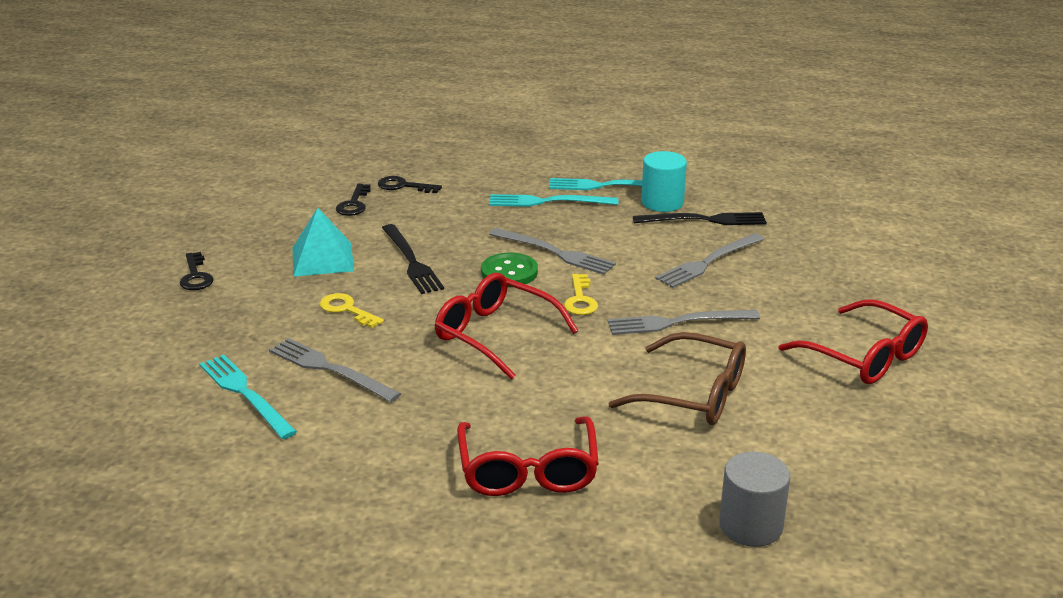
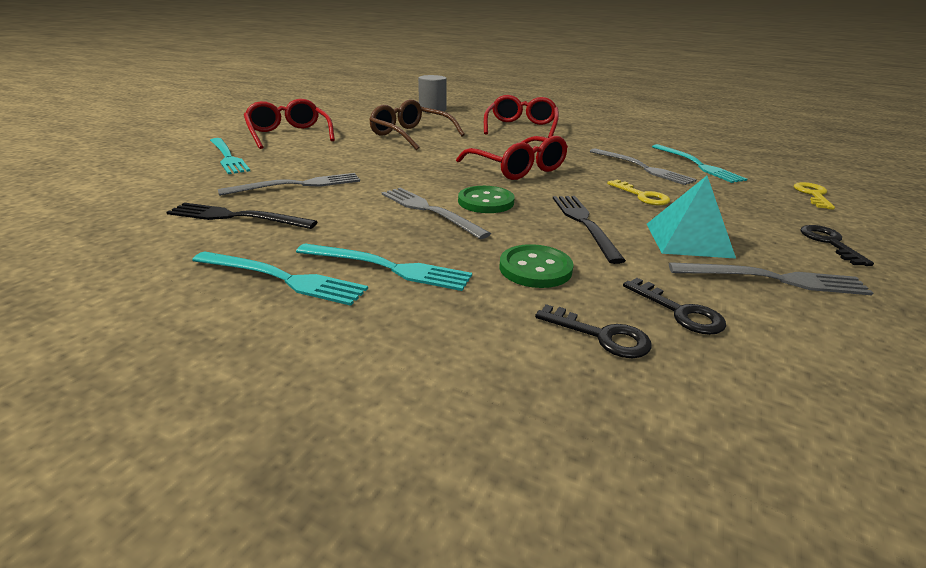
camera: 165 degrees left, 0 degrees up
black key [336,184,371,216] -> black key turned 120 degrees clockwise [623,278,726,335]
yellow key [564,274,598,315] -> yellow key moved to [794,182,835,210]
grey fork [607,310,760,335] -> grey fork moved to [669,262,873,295]
turquoise cylinder [641,151,687,212] -> none
none -> turquoise fork [210,138,250,174]
none -> green button [499,244,574,288]

